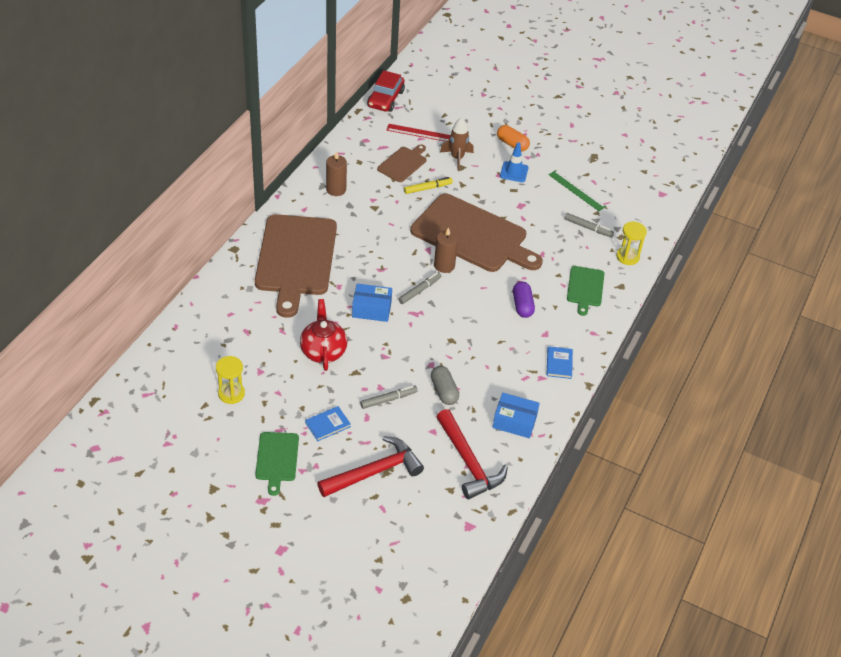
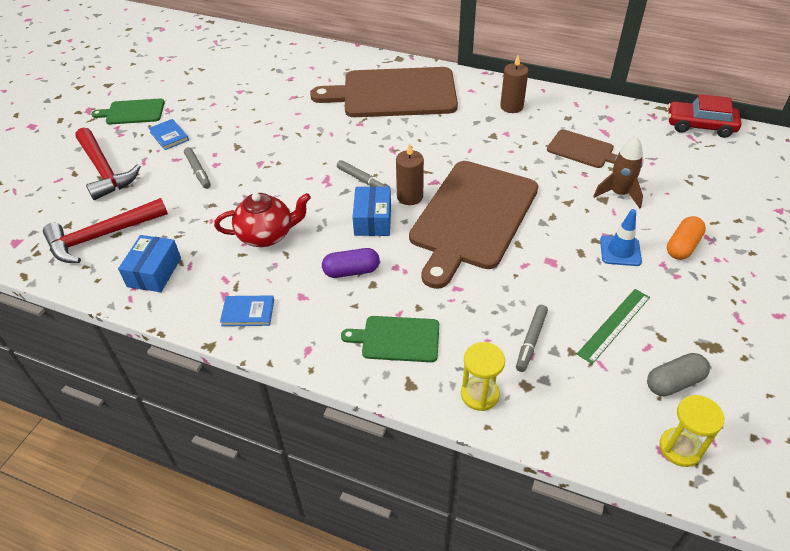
camera: 90 degrees right, 0 degrees up
yellow hourglass [216,356,245,404] -> yellow hourglass moved to [660,395,724,467]
red teapot [300,299,347,371] -> red teapot moved to [214,193,311,247]
blue box [352,284,392,322] -> blue box moved to [352,186,391,236]
red ruler [386,124,451,142] -> none
yellow marker [404,177,453,194] -> none
grey capsule [431,366,459,405] -> grey capsule moved to [647,353,710,396]

